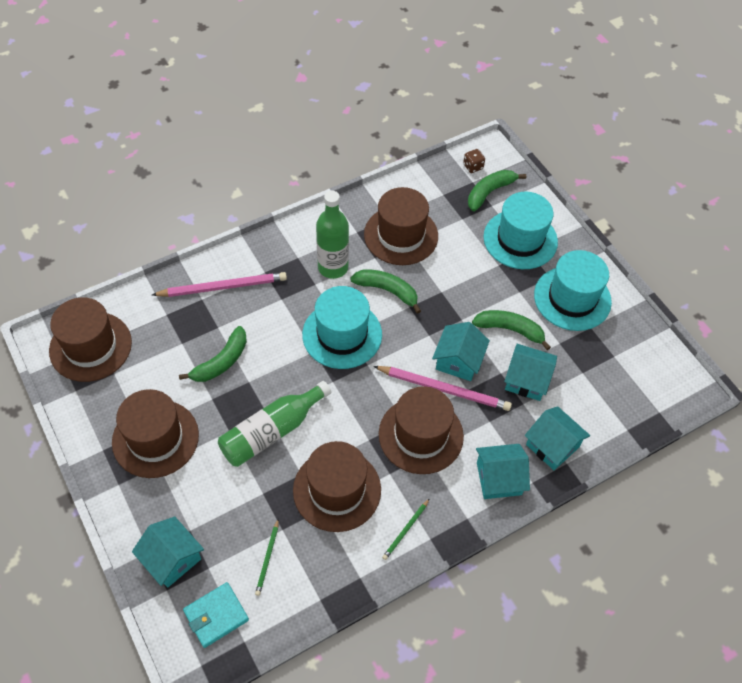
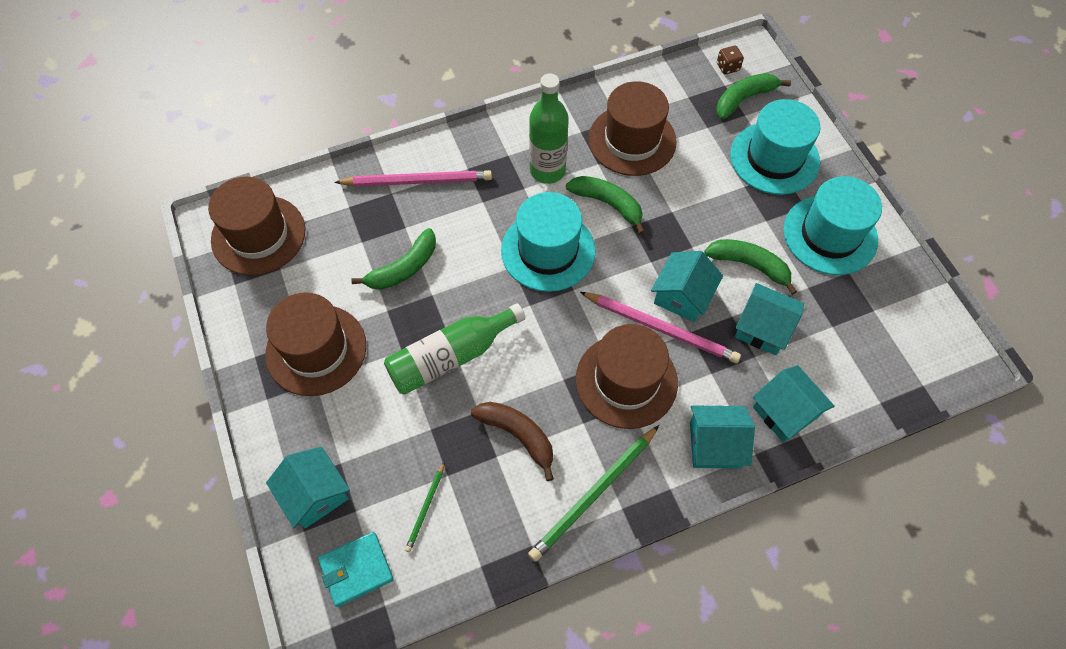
camera: 10 degrees right, 5 degrees up
brown hat [293,441,381,532] -> brown banana [471,402,554,481]
green pencil [382,498,430,560] -> green pencil [528,425,659,562], size x1.98

